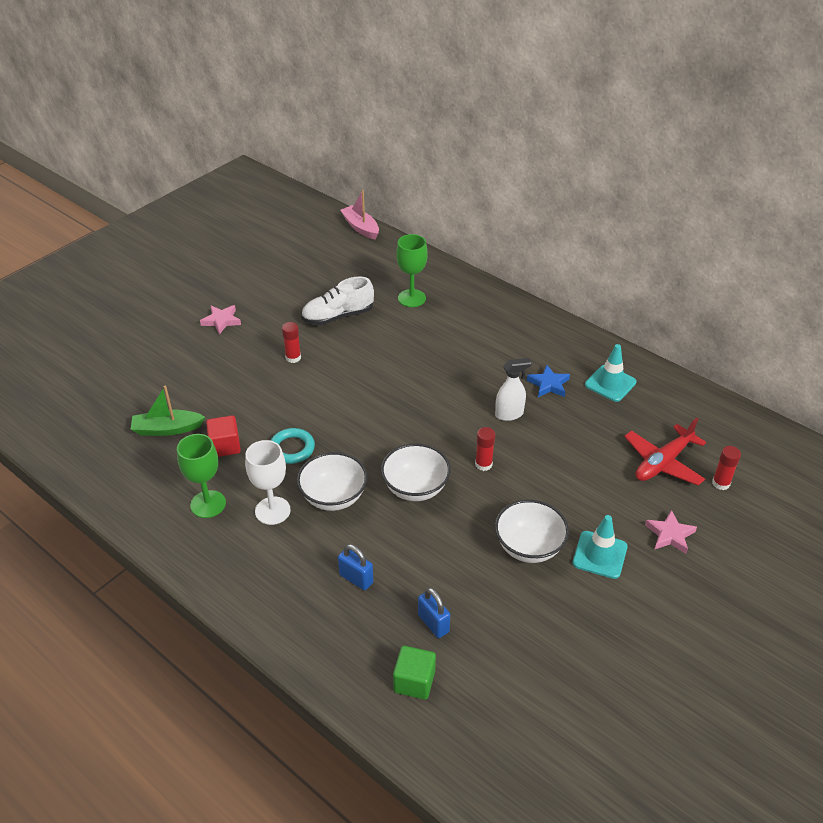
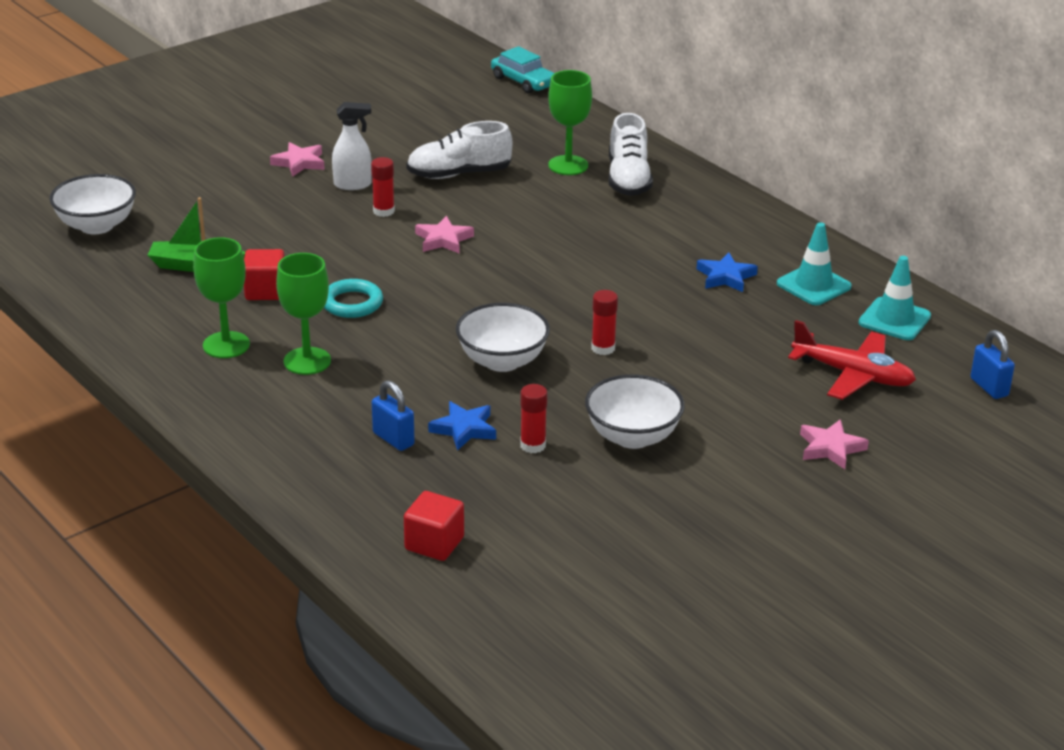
camera: 10 degrees right, 10 degrees down
white goblet [245,440,291,525] -> green goblet [276,253,331,375]
white bowl [297,452,368,511] -> white bowl moved to [49,174,136,234]
pink boat [340,190,379,240] -> turquoise car [491,46,555,93]
green cube [393,646,436,700] -> red cube [404,491,464,561]
blue padlock [418,587,450,638] -> blue padlock moved to [971,330,1015,399]
white spray bottle [495,358,532,421] -> white spray bottle moved to [332,102,372,190]
turquoise traffic cone [572,515,628,579] -> turquoise traffic cone moved to [858,256,931,340]
red plane [624,418,706,486] -> red plane turned 120 degrees counterclockwise [788,320,916,400]
red glue stick [712,446,741,490] -> red glue stick moved to [520,384,548,453]
none -> pink star [415,216,474,254]
none -> blue star [428,401,496,451]
none -> white shoe [609,113,653,196]

